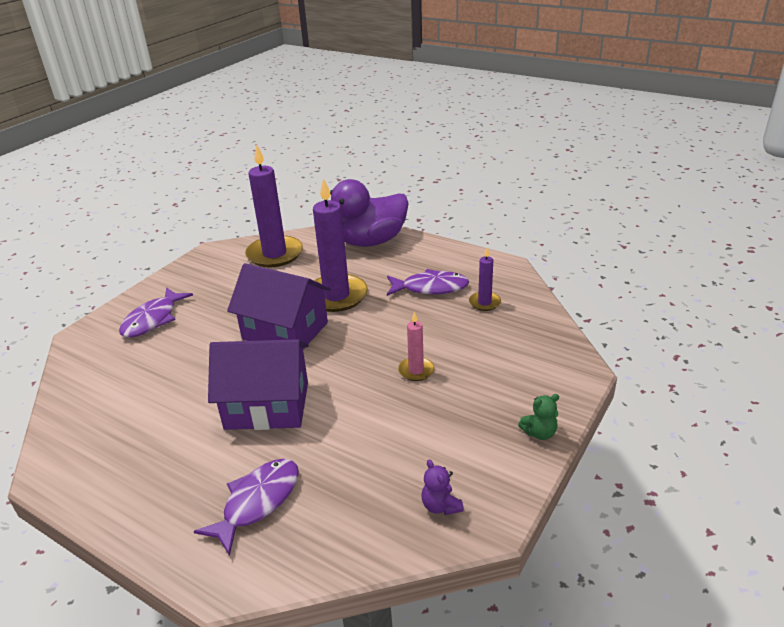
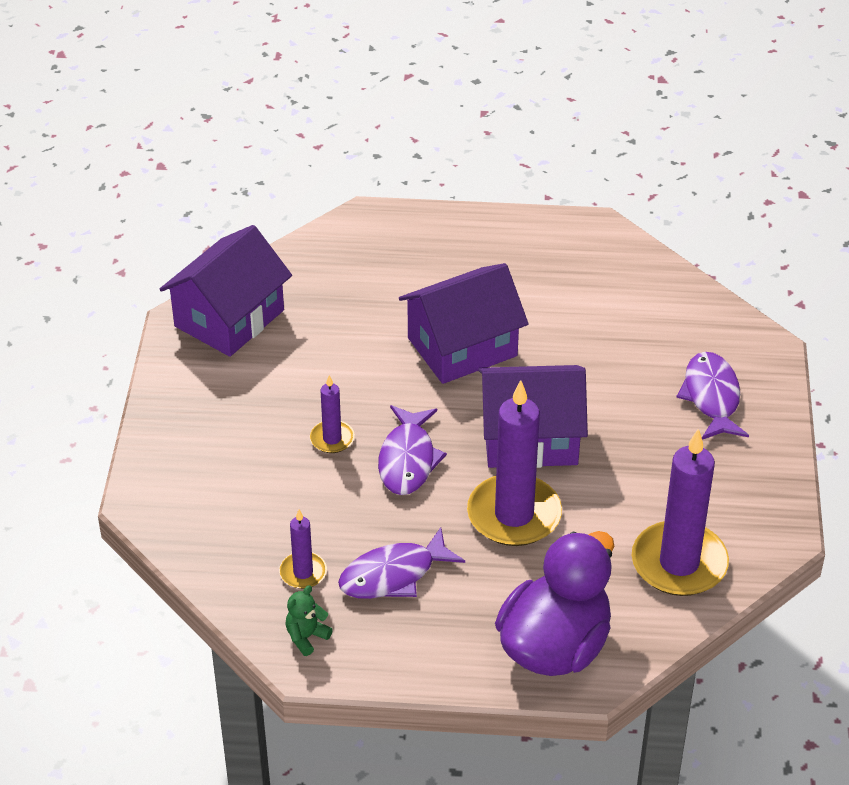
camera: 150 degrees right, 10 degrees up
purple fish [194,459,299,556] -> purple fish moved to [378,405,447,495]
pink candle [398,312,434,381] -> purple candle [310,375,355,453]
purple teddy bear [421,459,464,515] -> purple house [160,225,292,357]
green teddy bear [518,394,559,440] -> green teddy bear moved to [285,585,333,656]

